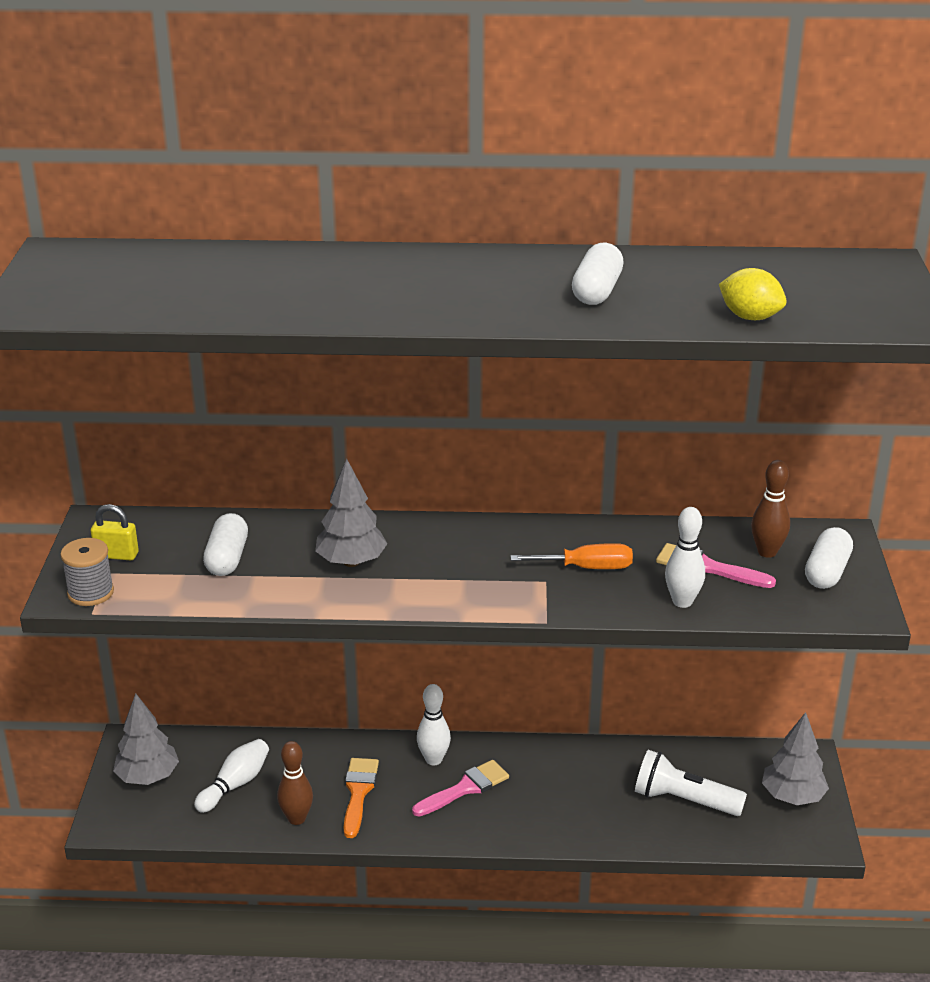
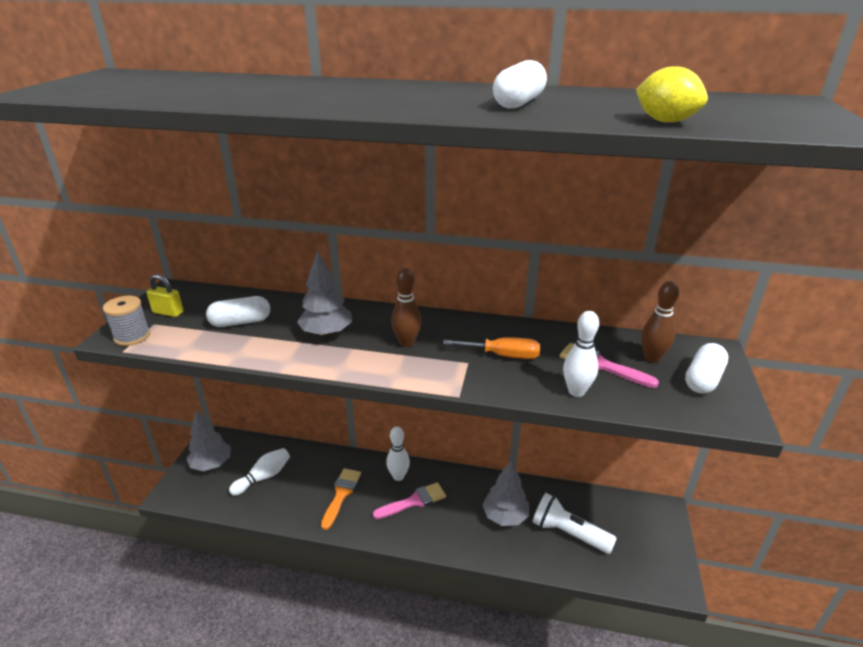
camera: 10 degrees right, 0 degrees up
white capsule [203,513,248,576] -> white capsule turned 60 degrees clockwise [206,296,270,327]
brown bowling pin [277,741,313,825] -> brown bowling pin moved to [391,268,421,347]
grey tree [762,712,829,805] -> grey tree moved to [482,461,529,526]

